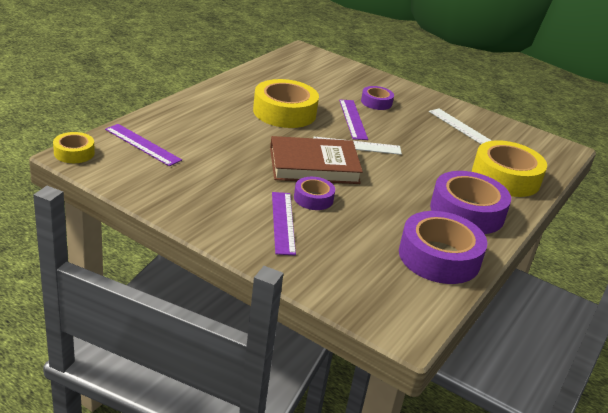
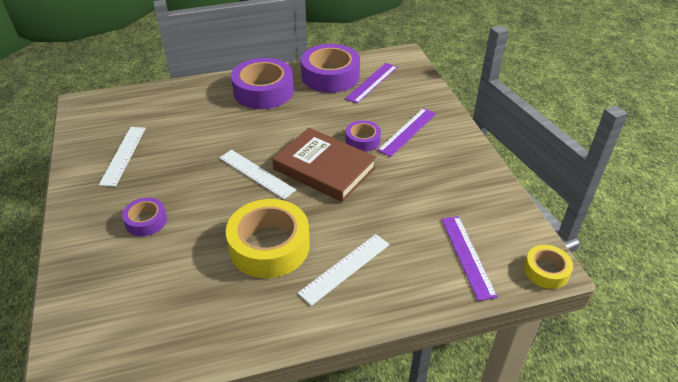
camera: 135 degrees left, 10 degrees up
purple ruler [339,100,368,140] -> purple ruler moved to [345,63,397,104]
yellow tape [472,140,547,197] -> none
none -> white ruler [298,234,390,306]

